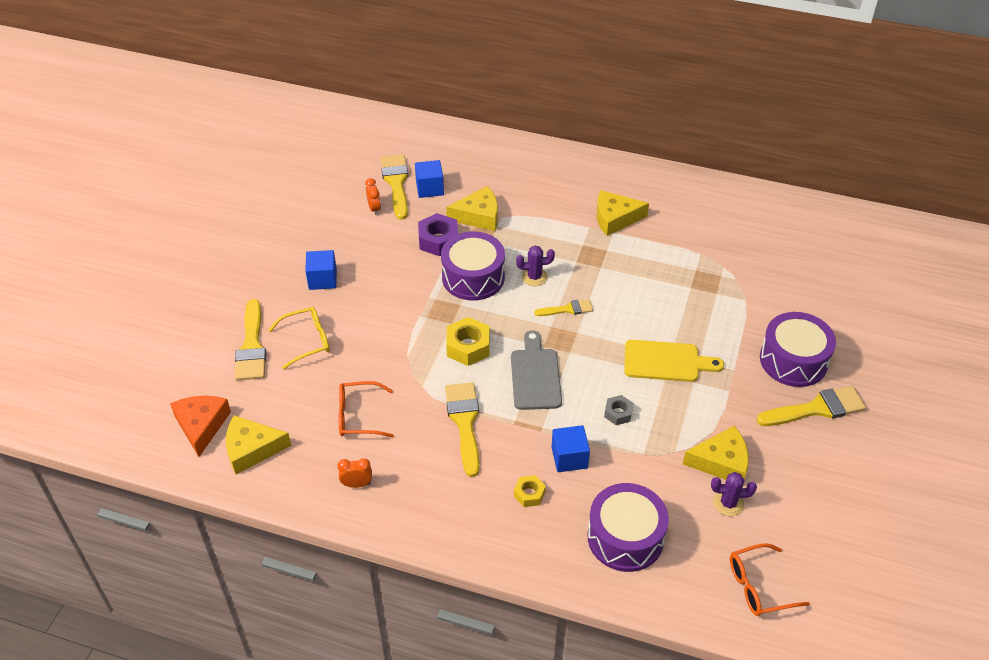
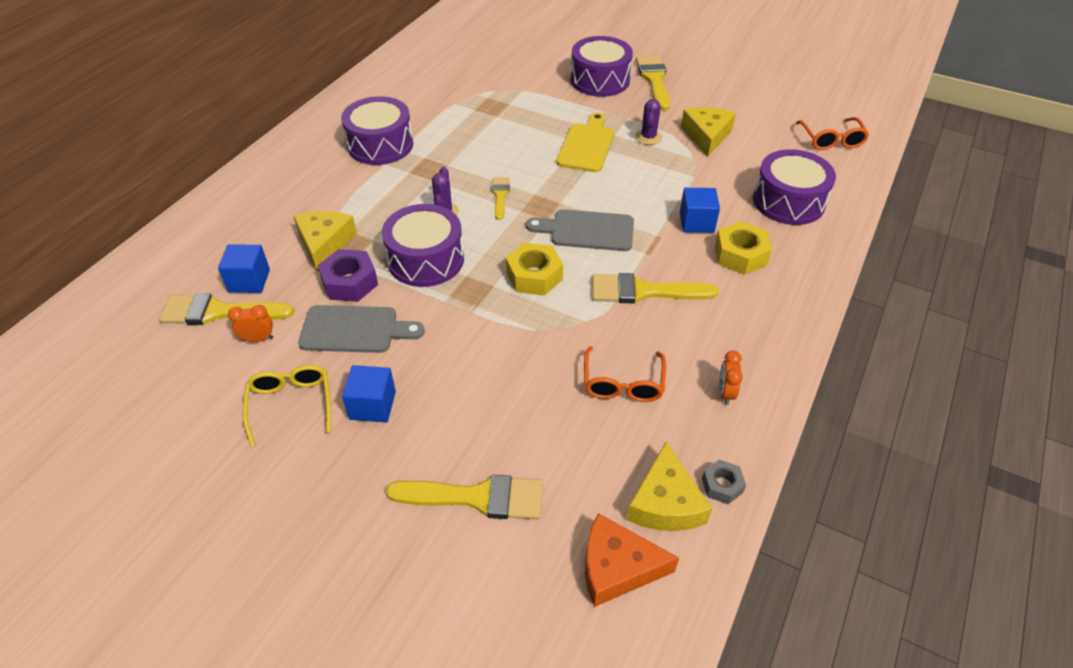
camera: 80 degrees left, 0 degrees up
yellow glasses [268,307,330,370] -> yellow glasses moved to [243,365,331,446]
yellow nut [514,475,546,507] -> yellow nut [715,221,772,275], size x1.70
yellow cheese [597,190,649,236] -> purple drum [341,96,413,165]
grey nut [604,395,633,425] -> grey nut moved to [702,460,746,504]
purple cactus [711,472,757,516] -> purple cactus moved to [635,99,662,145]
none -> grey cutting board [298,305,425,353]

